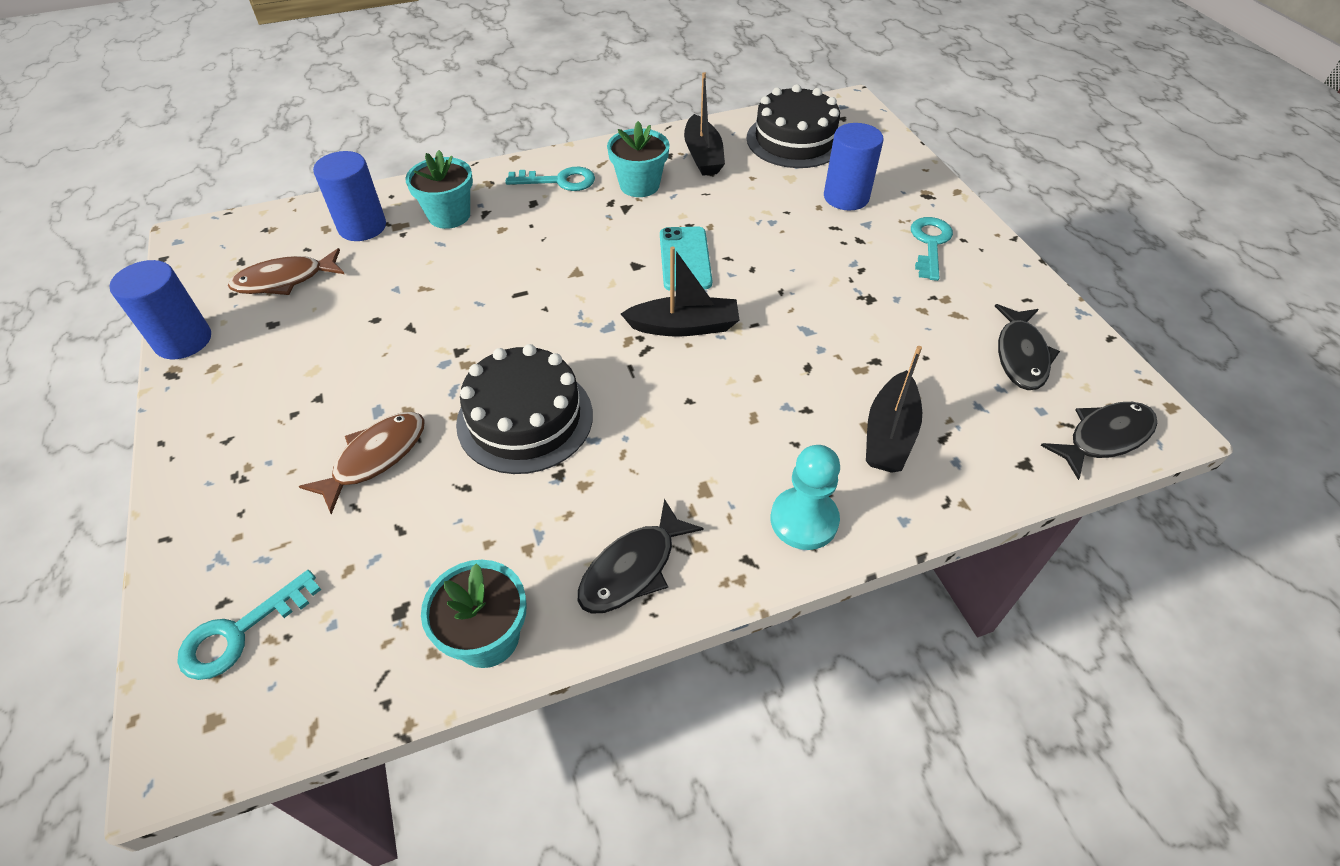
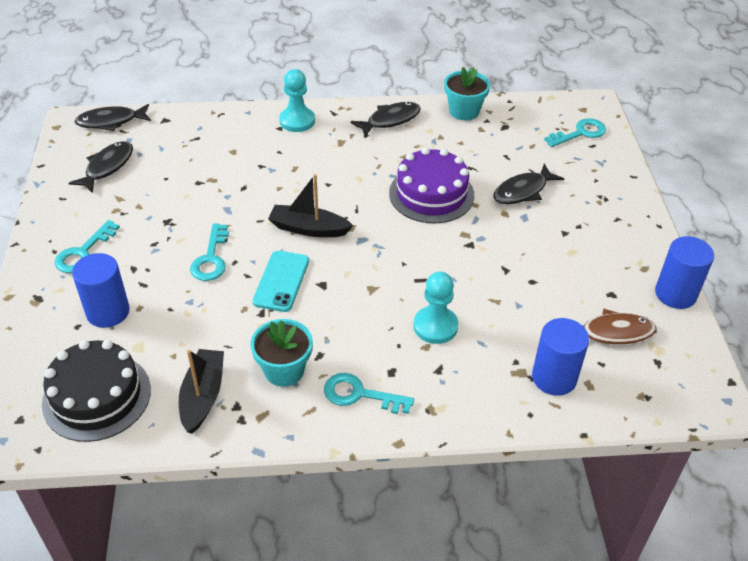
camera: 165 degrees left, 5 degrees down
brown fish [299,412,425,514] -> black fish [493,164,564,204]
turquoise flower pot [405,150,473,229] -> none
black cake [456,344,593,474] -> purple cake [389,147,474,223]
black boat [866,346,922,473] -> none
none -> turquoise key [190,223,229,281]
none -> turquoise pawn [414,271,459,344]

